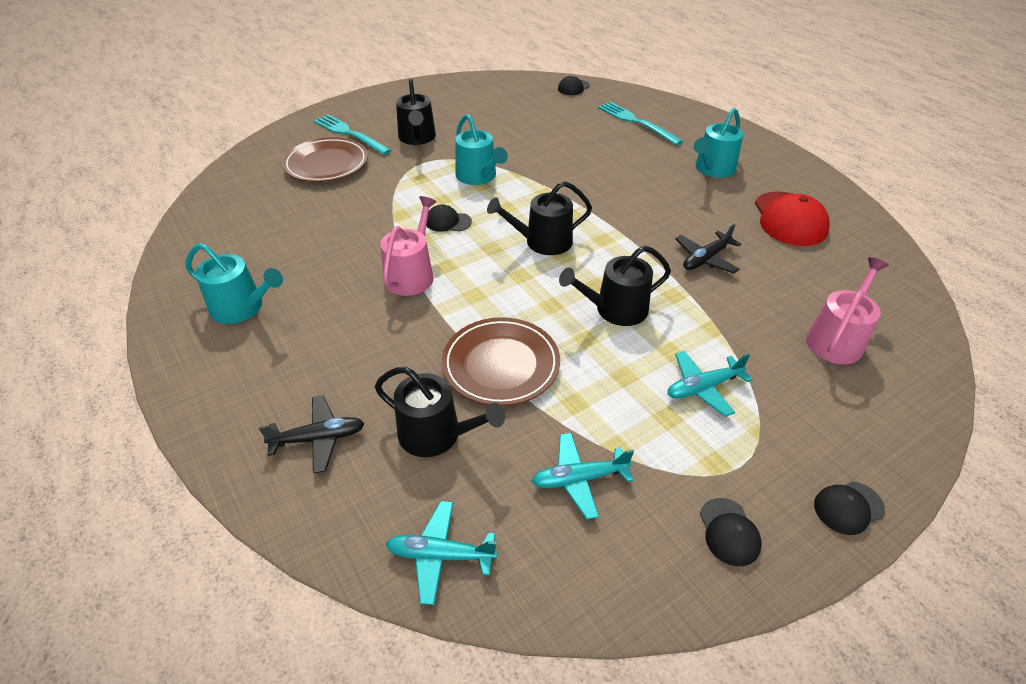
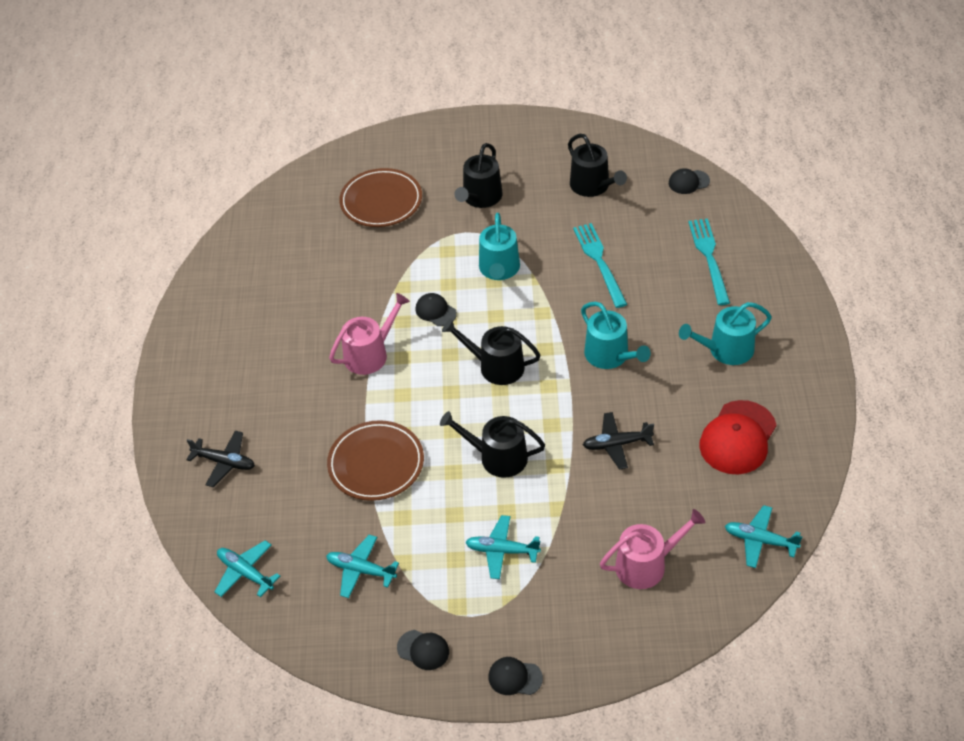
camera: 35 degrees right, 5 degrees up
turquoise watering can [186,243,283,324] -> turquoise watering can moved to [581,302,651,369]
turquoise fork [314,114,391,155] -> turquoise fork moved to [573,223,627,308]
black watering can [375,366,505,457] -> black watering can moved to [568,134,627,197]
black cap [700,498,762,566] -> black cap turned 90 degrees counterclockwise [397,630,449,670]
none -> turquoise plane [725,505,803,568]

